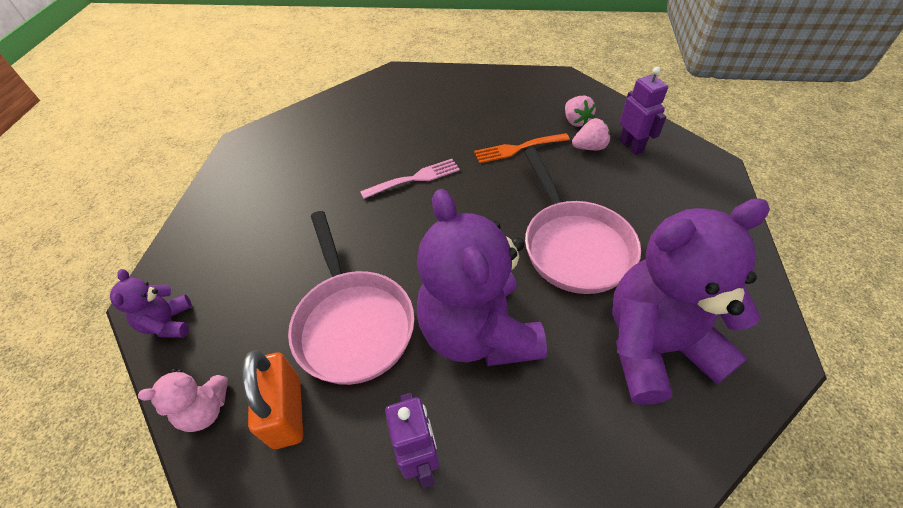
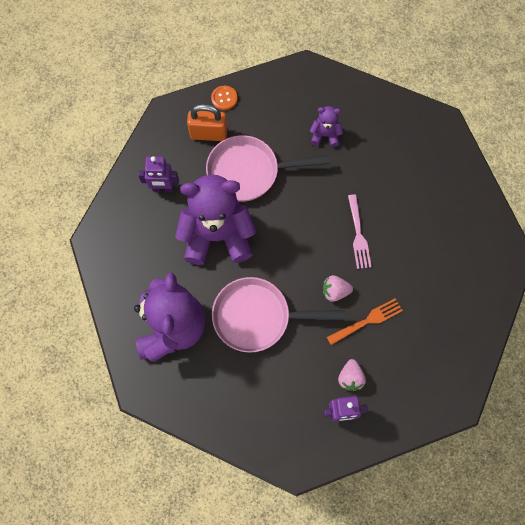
camera: 105 degrees right, 20 degrees up
purple teddy bear [110,269,192,337] -> purple teddy bear moved to [310,106,343,147]
pink teddy bear [138,369,228,432] -> orange button [211,86,238,110]
orange fork [474,133,570,163] -> orange fork turned 60 degrees clockwise [327,298,403,345]
pink strawberry [565,96,596,127] -> pink strawberry moved to [323,275,353,302]

